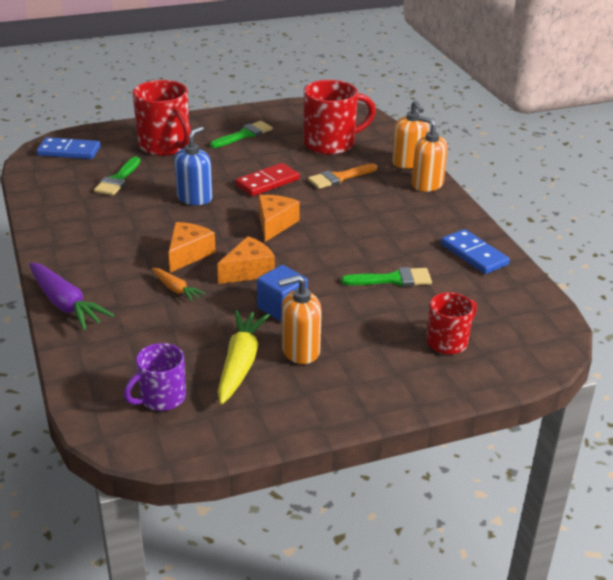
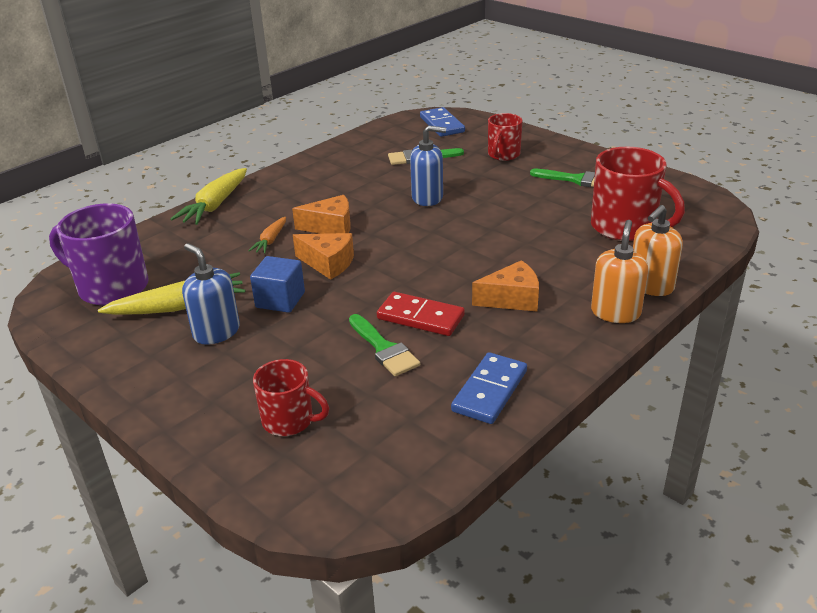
camera: 65 degrees right, 0 degrees up
purple carrot [29,262,114,330] -> yellow carrot [170,168,247,225]
purple mug [124,343,186,411] -> purple mug [49,203,149,306], size x1.67
red mug [133,80,191,156] -> red mug [488,113,522,161], size x0.60
red domino [235,163,300,196] -> red domino moved to [377,292,465,336]
orange cheese [258,195,300,242] -> orange cheese moved to [472,260,539,311]
orange soap dispenser [278,275,322,364] -> blue soap dispenser [182,243,240,345]
orange brush [308,163,377,189] -> none

